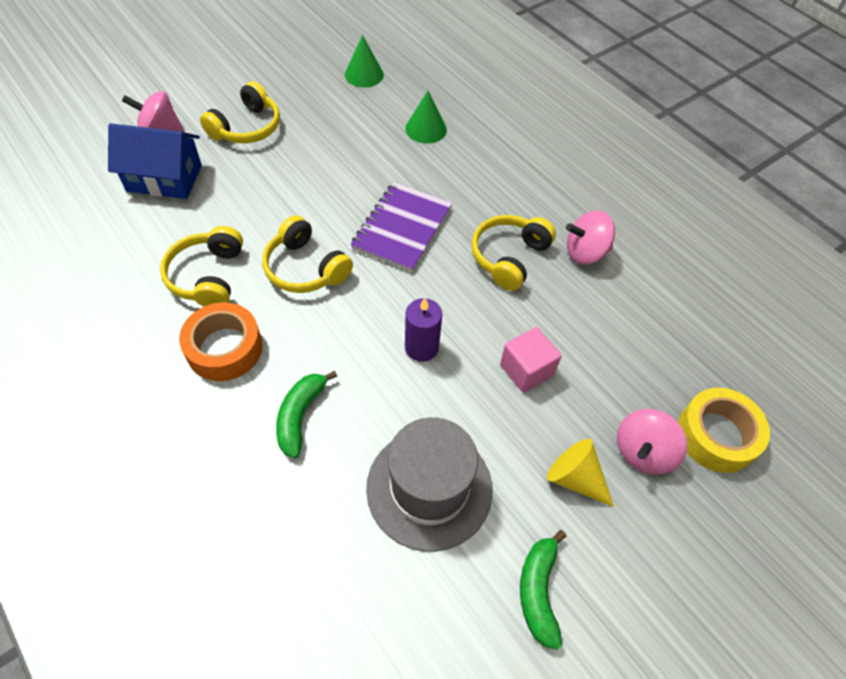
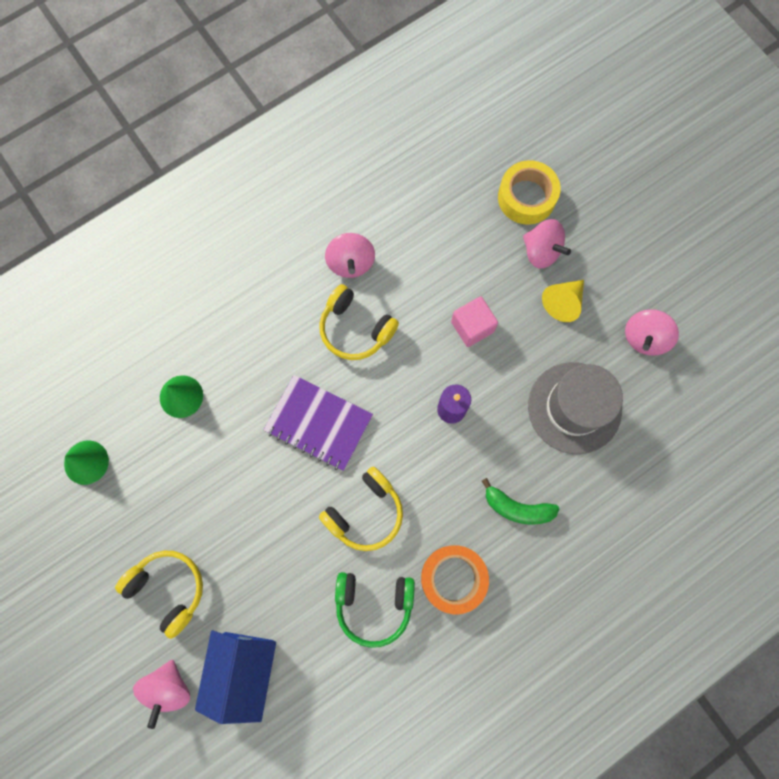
camera: 85 degrees left, 20 degrees up
yellow headphones [160,226,243,307] -> green headphones [335,572,415,648]
green banana [520,530,566,650] -> pink spinning top [625,309,679,356]

